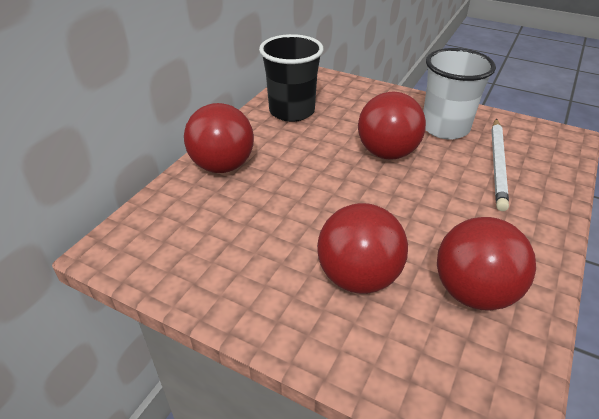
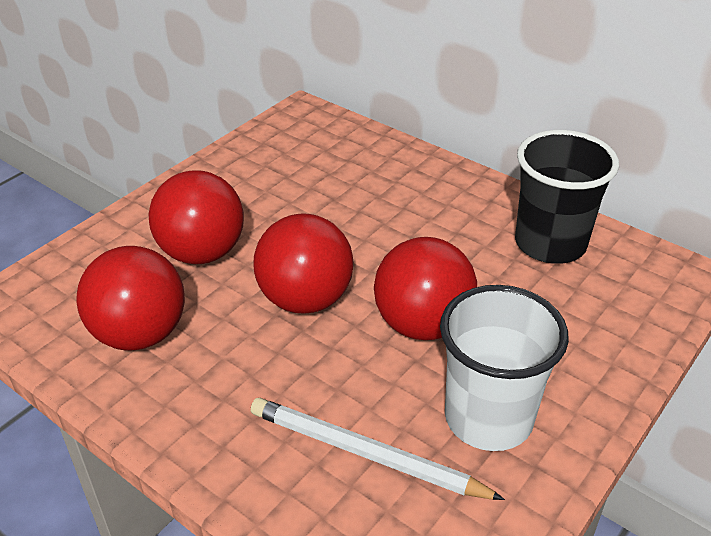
camera: 100 degrees right, 0 degrees up
red ball [184,103,254,173] -> red ball moved to [253,213,354,314]

